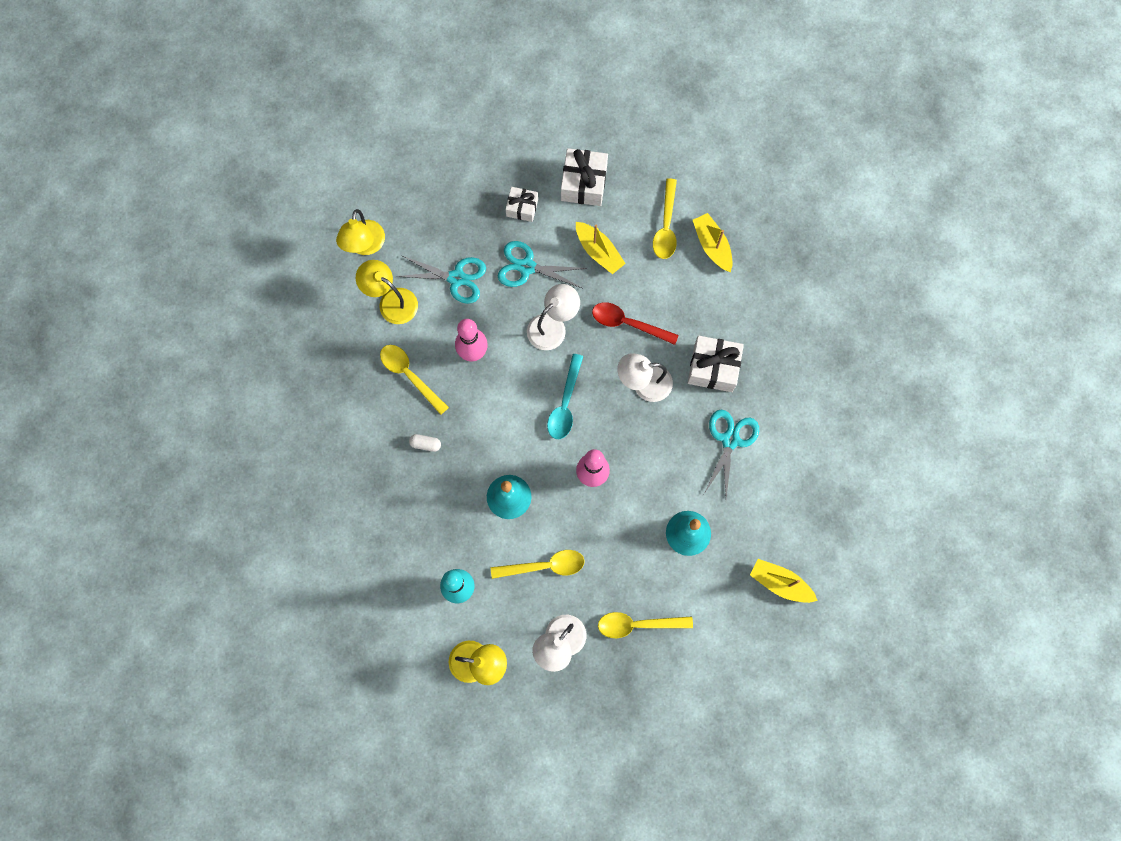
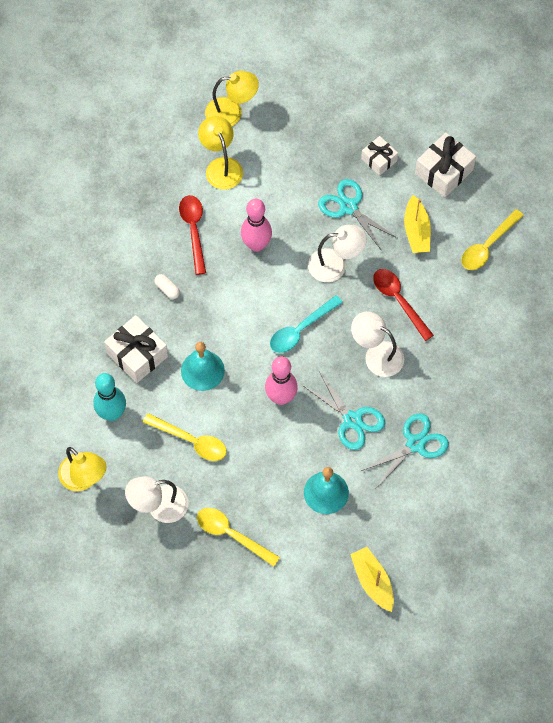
camera: 35 degrees right, 10 degrees down
yellow lamp [336,209,385,255] -> yellow lamp turned 135 degrees counterclockwise [205,71,259,126]
yellow spoon [380,345,449,415] -> red spoon [179,195,206,275]
turquoise scissors [396,255,486,304] -> turquoise scissors moved to [302,371,385,450]
white gift [688,336,744,392] -> white gift moved to [104,315,168,383]
yellow boat [693,213,733,272] -> none

